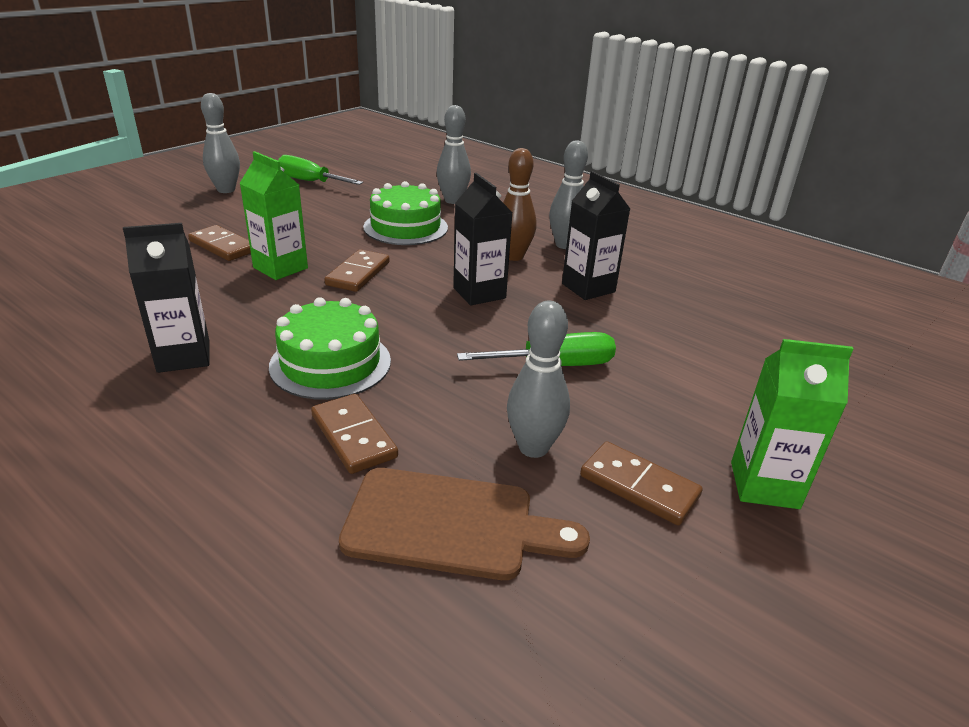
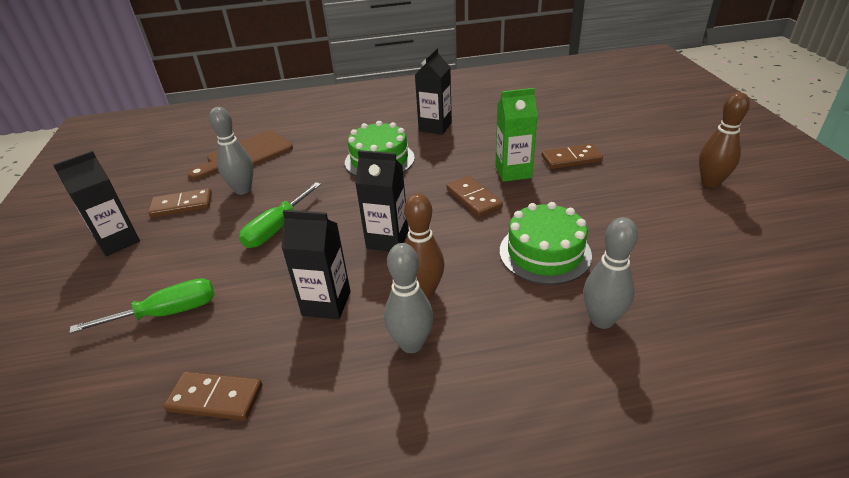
camera: 135 degrees right, 5 degrees up
grey bowling pin [201,93,240,193] -> brown bowling pin [699,92,750,188]
green screwdriver [277,155,363,185] -> green screwdriver moved to [69,278,215,333]
brown domino [311,394,398,474] -> brown domino moved to [164,372,263,420]
green carton [731,339,853,509] -> black carton [53,151,140,256]

